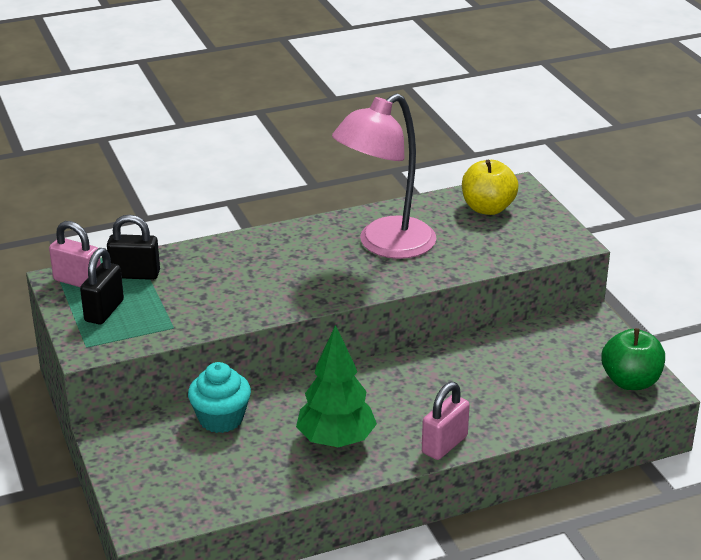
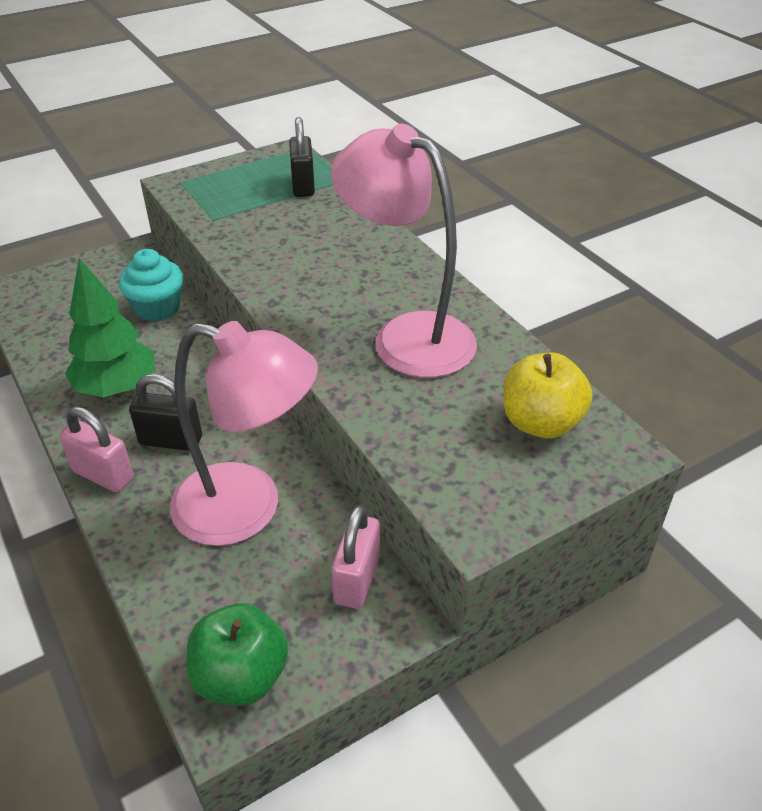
camera: 80 degrees right, 10 degrees up
pink padlock [49,221,101,287] -> pink padlock moved to [331,505,380,609]
black padlock [80,248,124,324] -> black padlock moved to [129,374,202,451]
none -> pink lamp [170,321,318,546]

